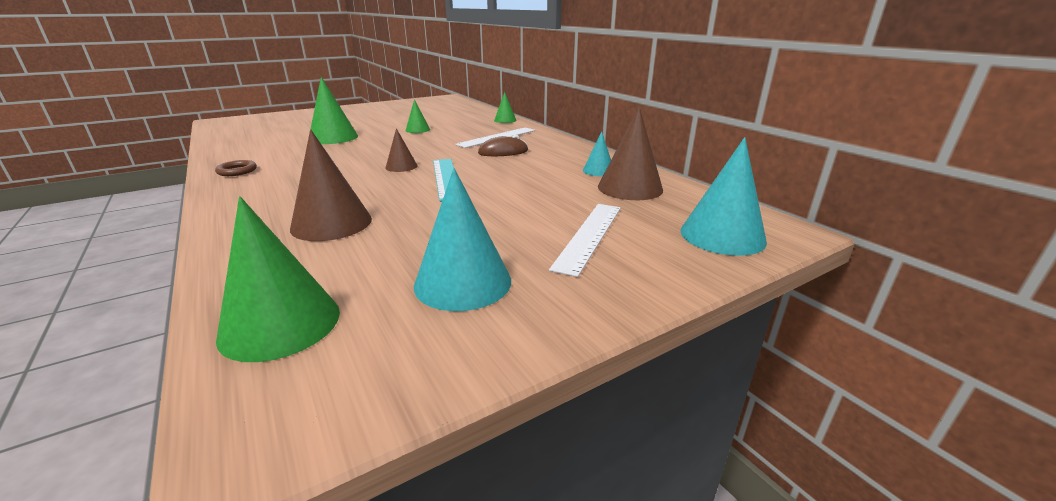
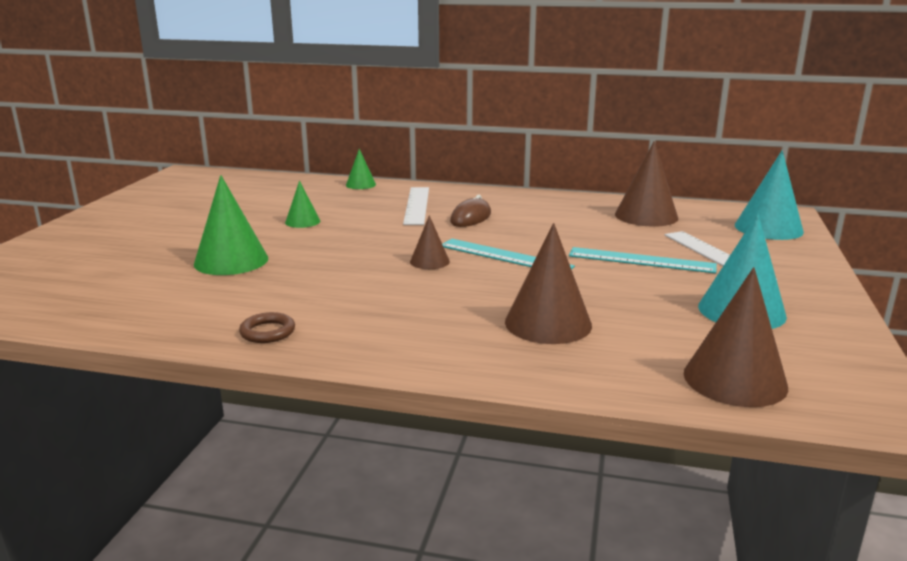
camera: 45 degrees left, 5 degrees down
green cone [216,196,340,362] -> brown cone [684,267,788,407]
turquoise cone [583,132,611,176] -> none
none -> turquoise ruler [569,247,717,274]

